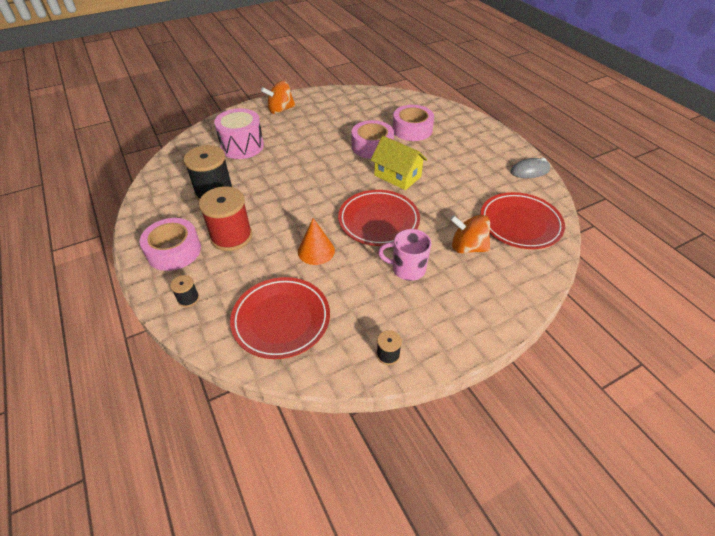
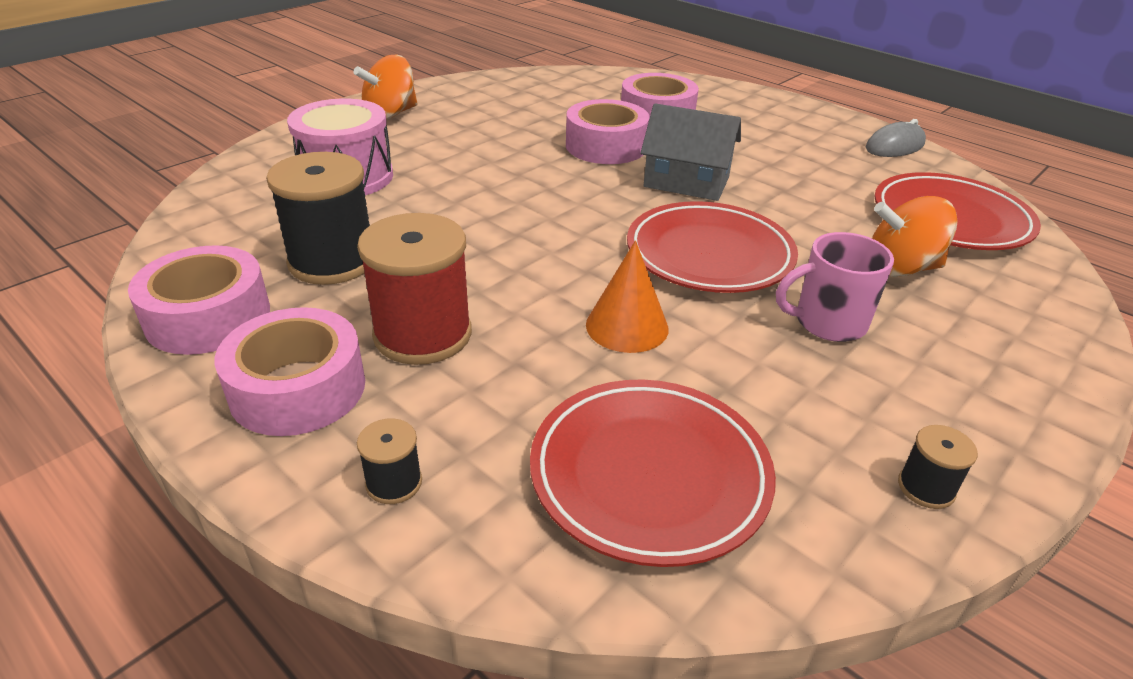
camera: 20 degrees left, 10 degrees down
yellow house [371,136,427,190] -> grey house [641,103,741,201]
none -> pink tape [128,245,270,355]

